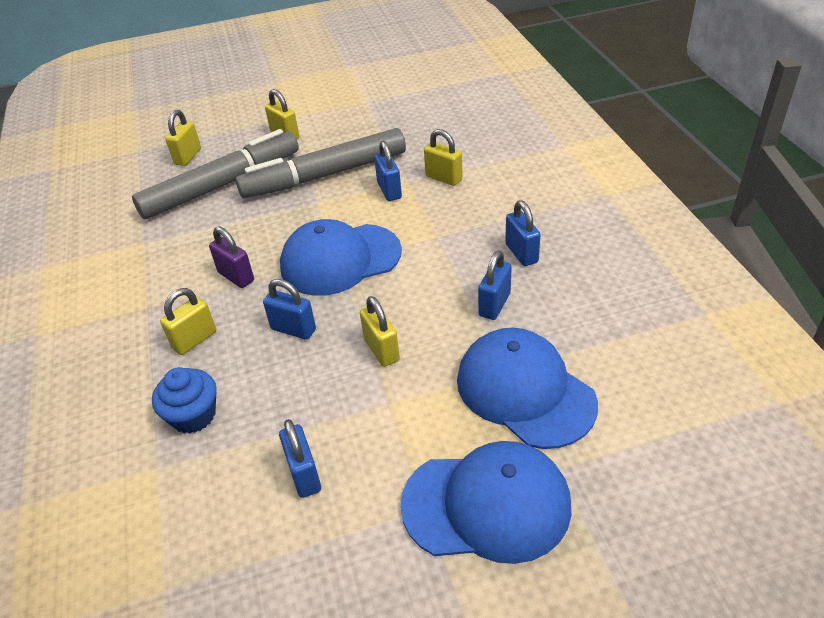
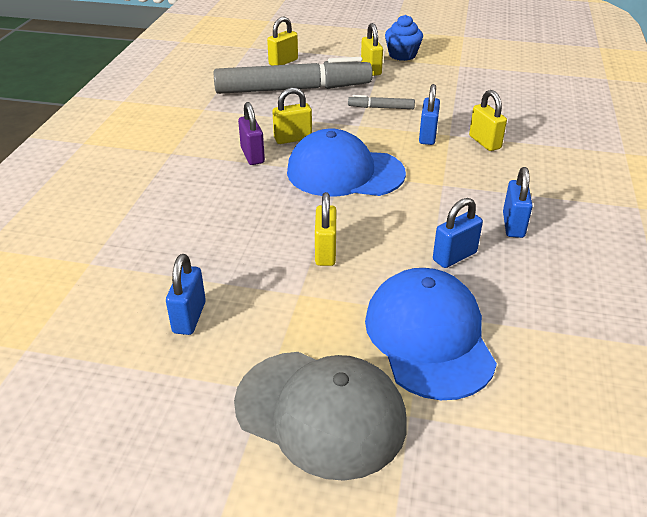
camera: 25 degrees right, 5 degrees down
blue cupcake [152,367,217,434] -> blue cupcake moved to [385,15,423,61]
yellow padlock [160,288,216,355] -> yellow padlock moved to [272,87,312,144]
grey marker [235,128,406,198] -> grey marker [348,95,415,109], size x0.41
blue padlock [263,279,316,340] -> none
blue cap [400,441,571,564] -> grey cap [234,352,407,481]

